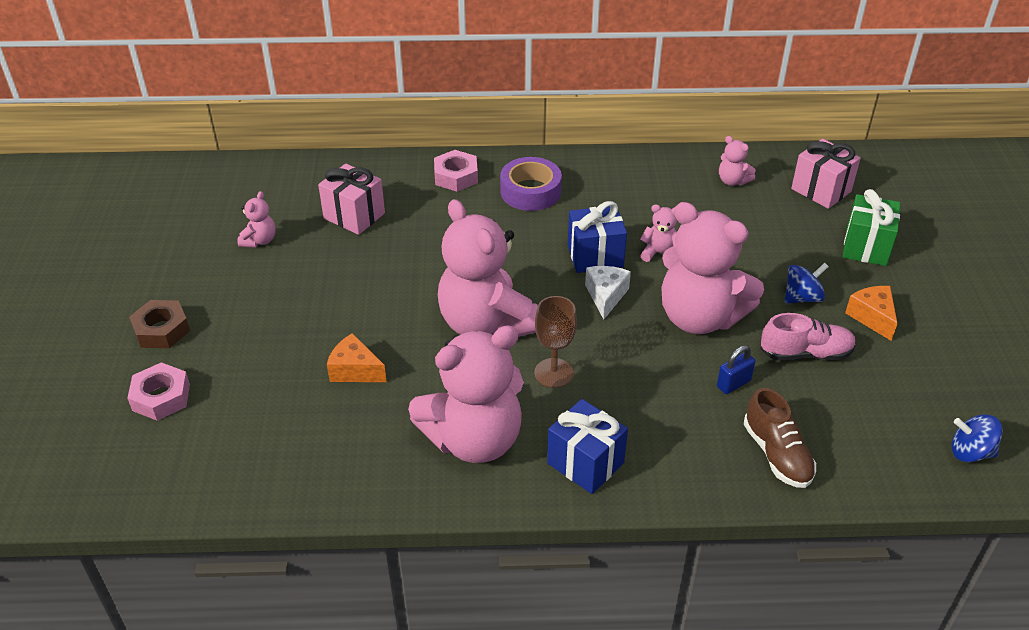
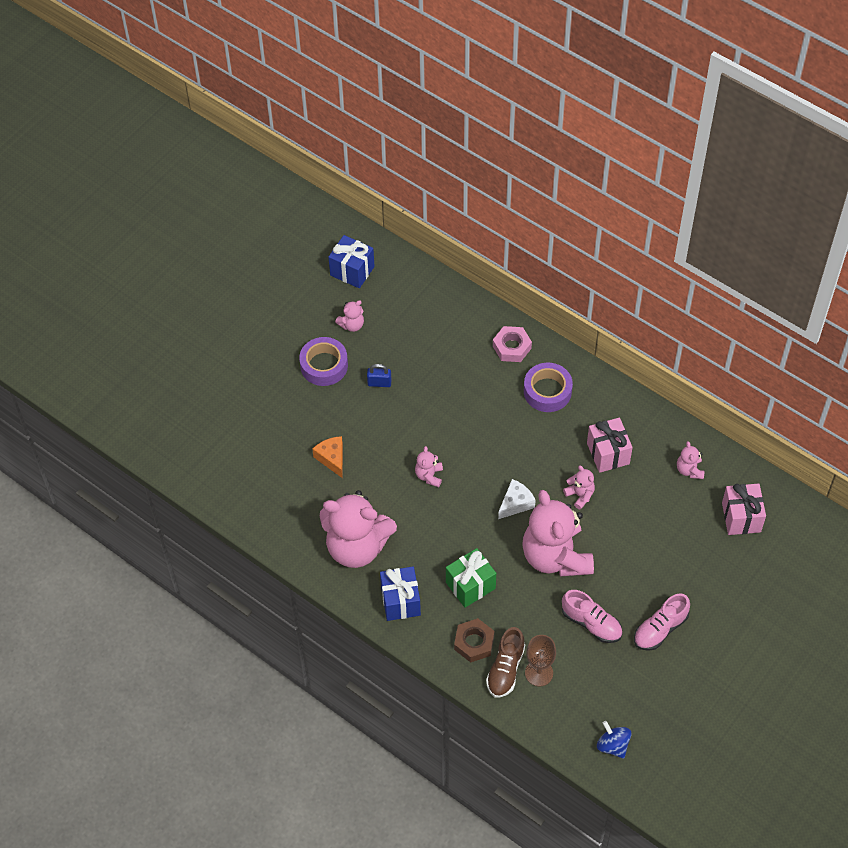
camera: 40 degrees right, 15 degrees up
pink nut [128,362,190,421] -> none
brown nut [129,300,190,348] -> brown nut moved to [454,618,494,663]
pink gift [318,164,385,235] -> pink gift moved to [587,417,633,473]
pink teddy bear [438,199,538,337] -> pink teddy bear [415,446,443,487], size x0.42
brown goblet [534,296,577,388] -> brown goblet moved to [525,635,556,686]
blue gift [568,201,627,273] -> blue gift moved to [328,235,375,288]
blue padlock [717,345,756,394] -> blue padlock moved to [367,364,391,387]
blue spinning top [784,263,829,304] -> none
green gift [843,189,900,266] -> green gift moved to [446,548,496,608]
orange cheese [845,286,898,341] -> pink shoe [634,593,690,651]
none -> purple tape [299,337,348,386]

